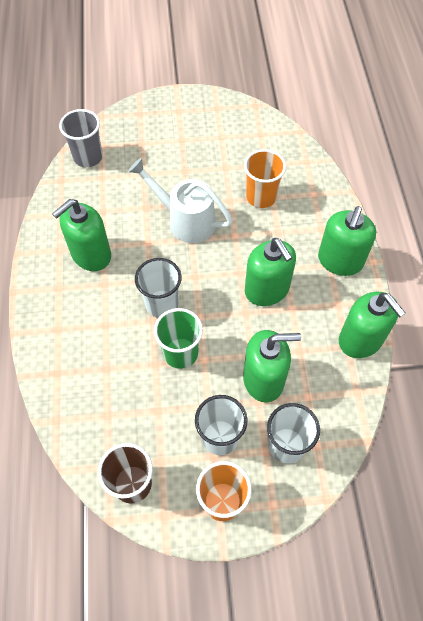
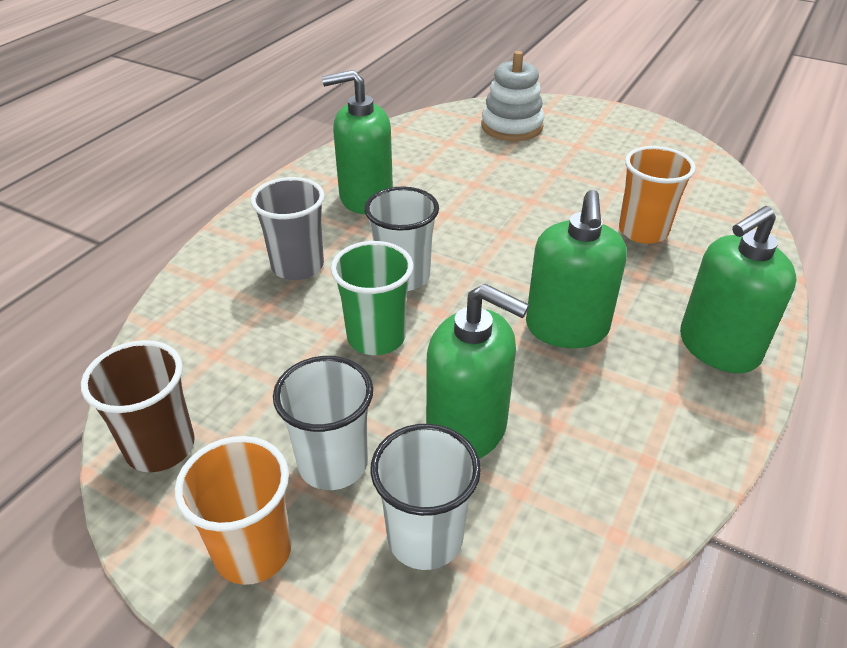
camera: 35 degrees right, 20 degrees down
grey cup [59,109,103,167] -> grey cup moved to [251,177,325,280]
white watering can [128,158,233,243] -> none
green soap dispenser [339,292,405,358] -> none
none -> white stacking toy [481,51,544,141]

